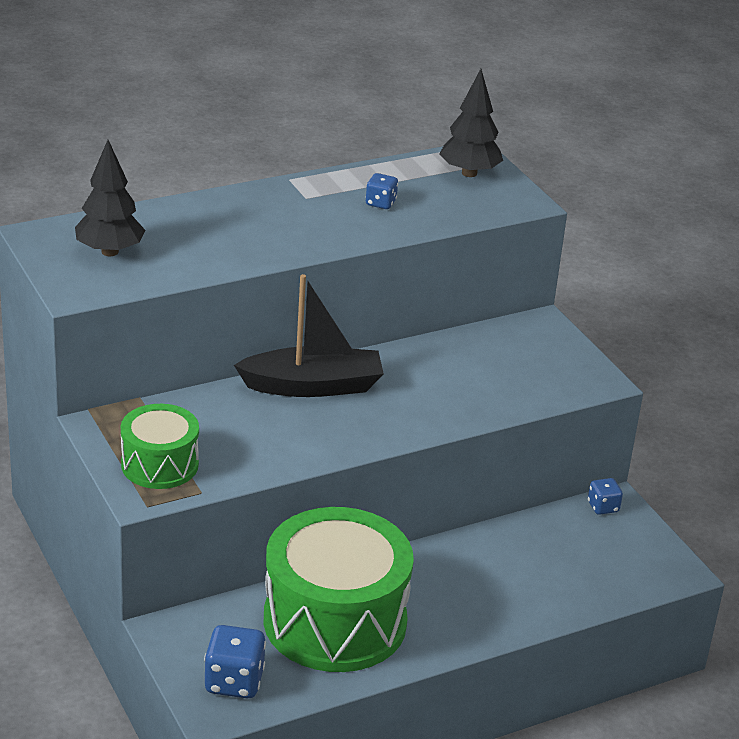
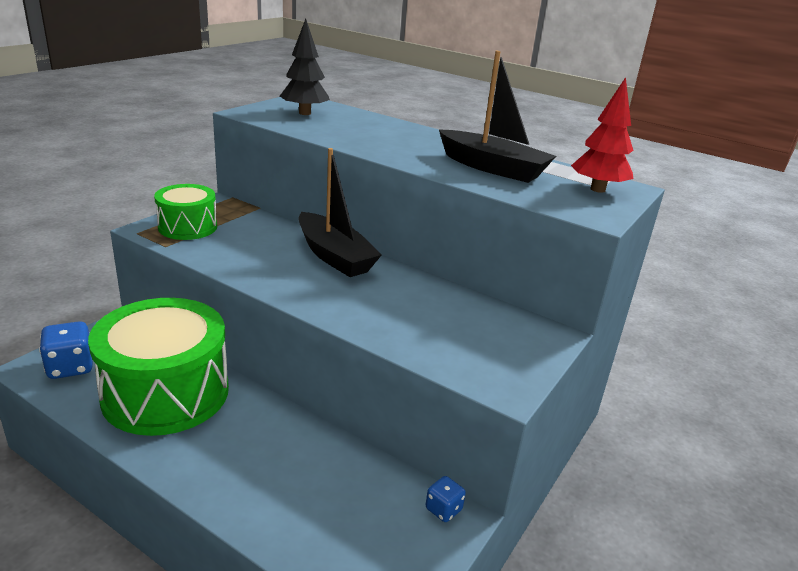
camera: 60 degrees right, 5 degrees down
blue dice [365,173,398,209] -> black boat [439,51,556,183]
black tree [440,69,503,177] -> red tree [571,77,634,193]

